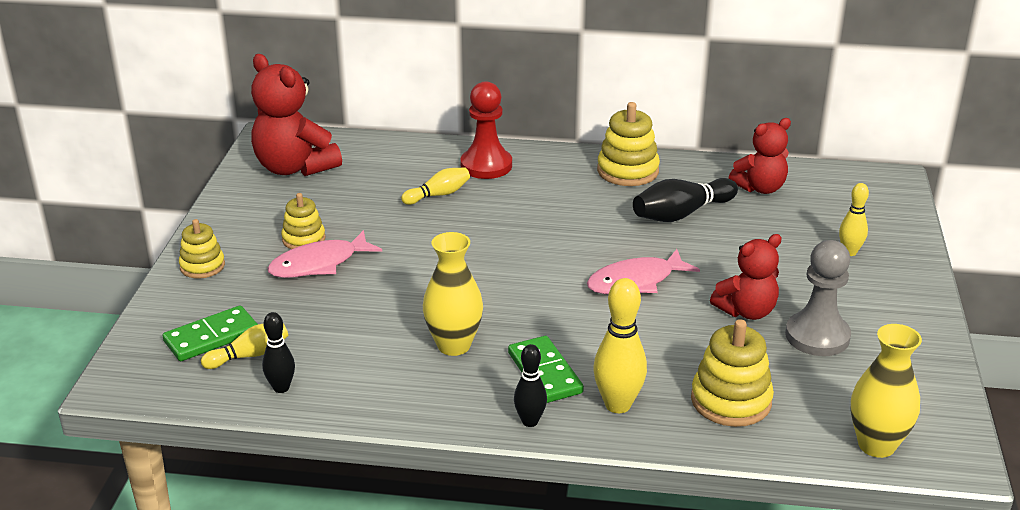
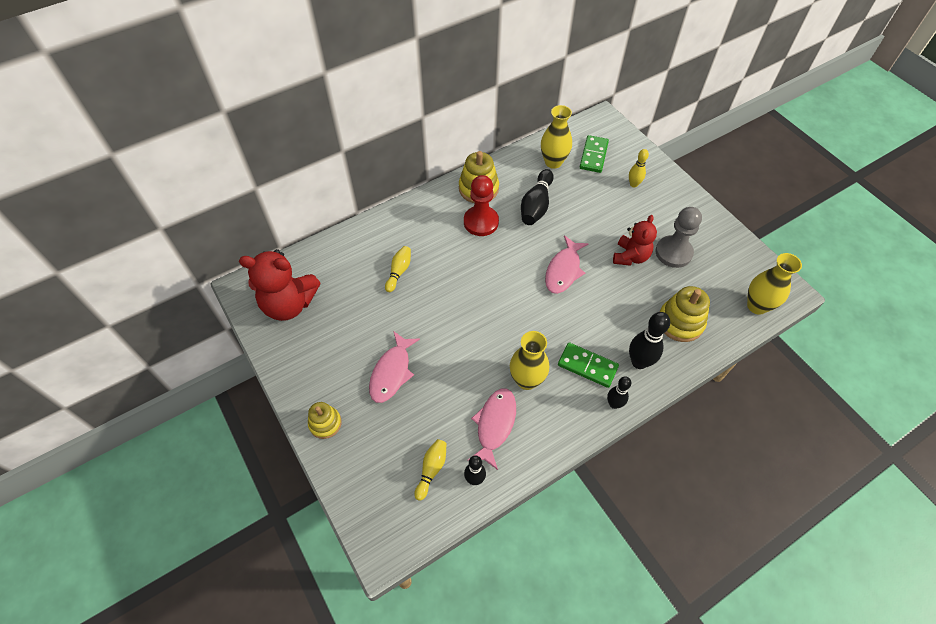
camera: 40 degrees left, 25 degrees up
green domino [162,305,258,361] -> green domino moved to [580,135,609,173]
yellow stacking toy [281,193,326,249] -> none
red pawn [460,81,512,179] -> red pawn moved to [464,175,499,236]
yellow bowling pin [593,278,647,413] -> black bowling pin [629,312,670,369]
red teddy bear [729,118,791,194] -> yellow vase [541,105,572,169]
none -> pink fish [467,388,516,470]

